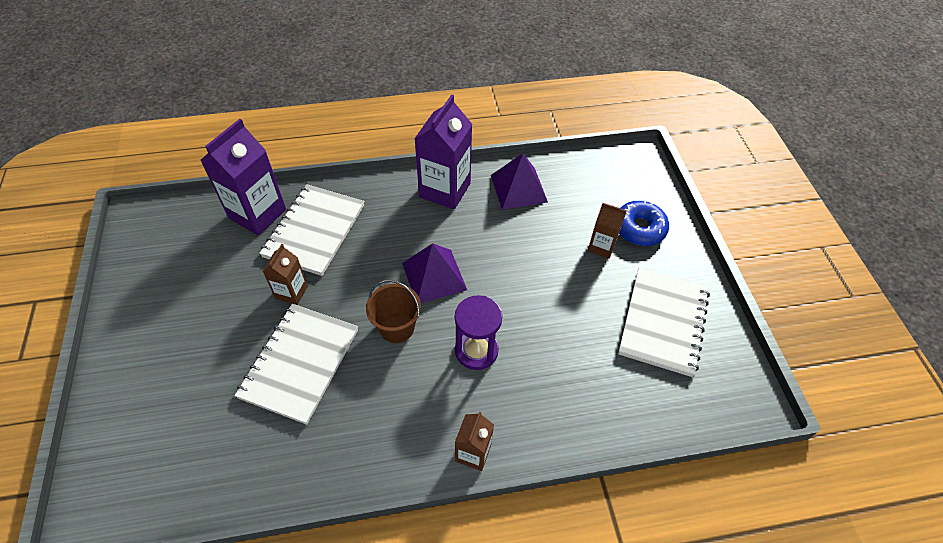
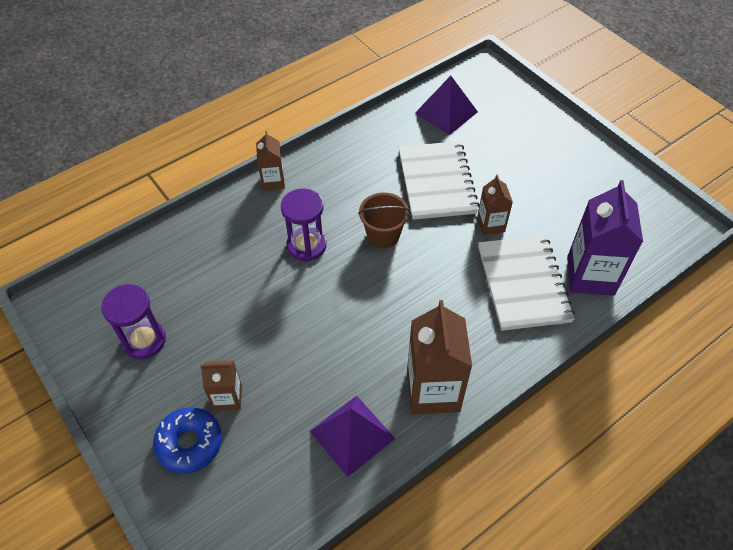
camera: 155 degrees right, 0 degrees up
purple pyramid [402,243,467,303] -> purple pyramid moved to [415,76,478,135]
purple carton [414,94,472,210] -> brown carton [407,300,472,415]
white notebook [618,268,710,377] -> purple hourglass [101,284,166,359]

